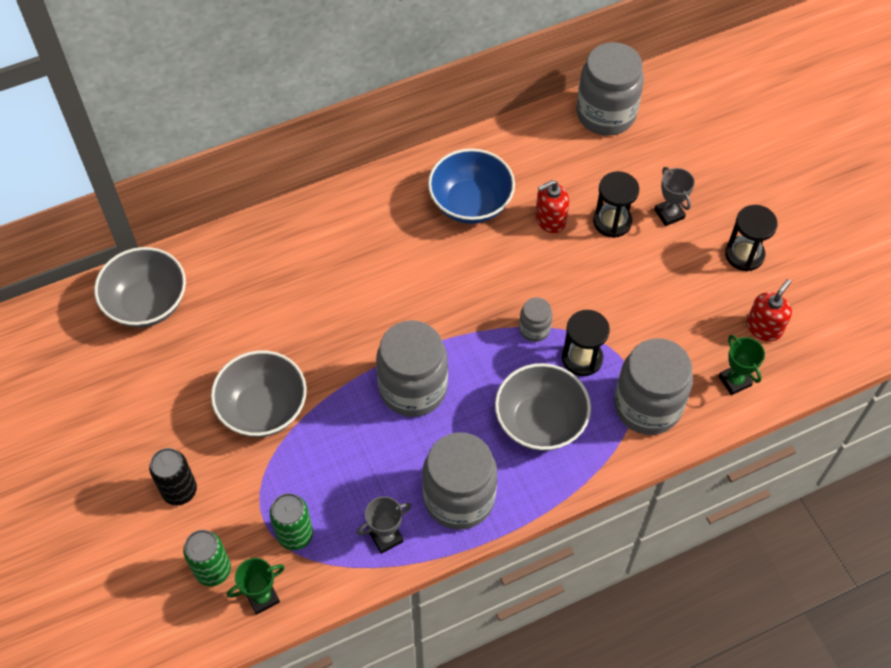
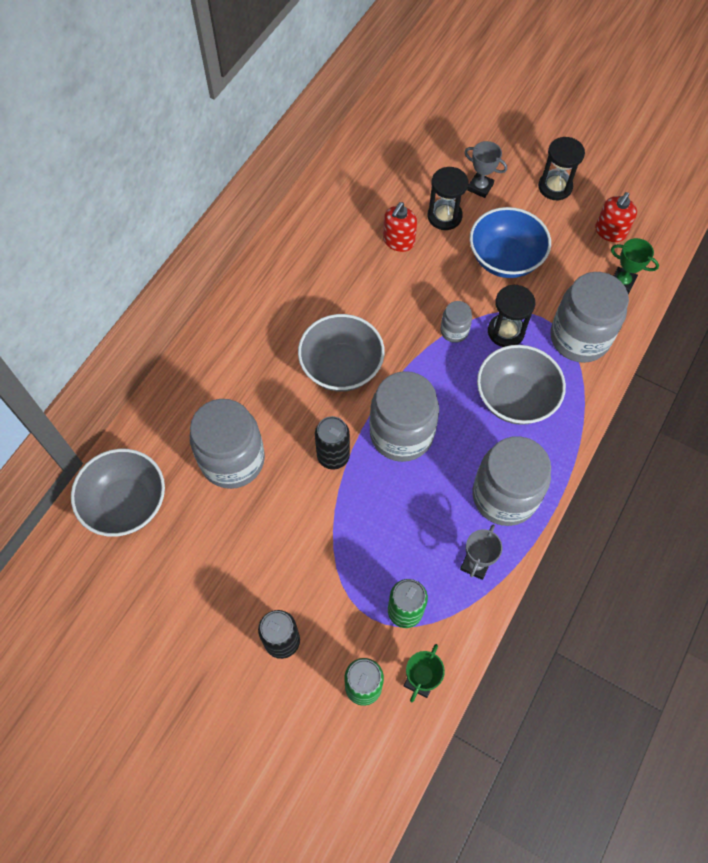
camera: 35 degrees left, 5 degrees up
grey bowl [211,350,307,437] -> grey bowl moved to [298,314,385,392]
blue bowl [428,148,515,224] -> blue bowl moved to [470,207,551,278]
grey jar [577,42,644,136] -> grey jar moved to [190,399,265,489]
red soap dispenser [747,279,792,342] -> red soap dispenser turned 150 degrees counterclockwise [595,192,637,242]
none -> black can [315,416,350,469]

